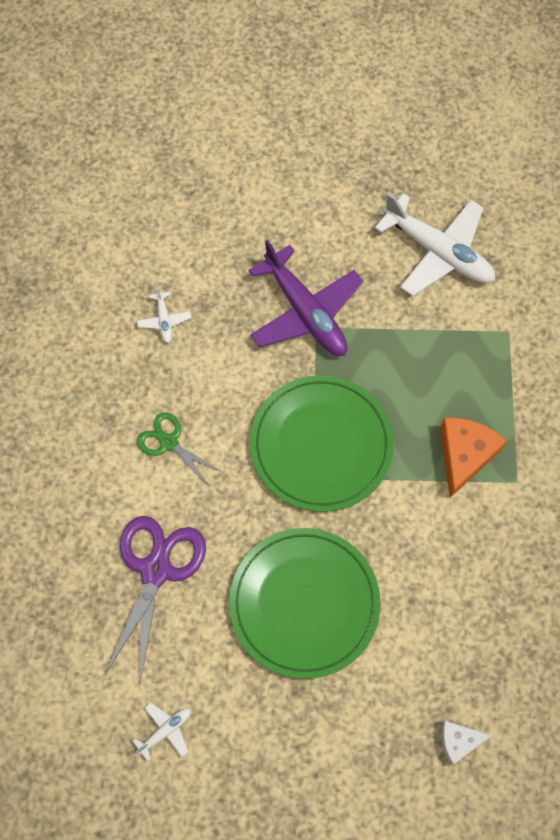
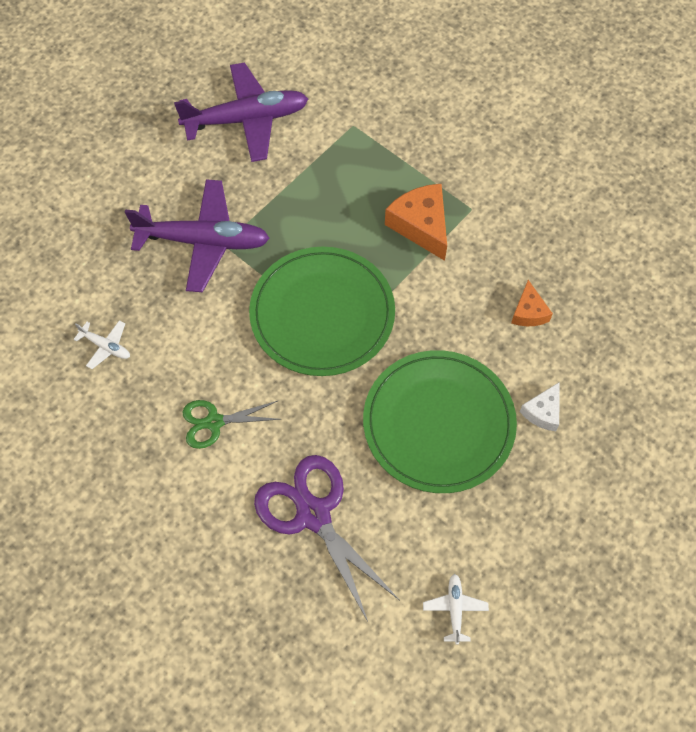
camera: 50 degrees left, 5 degrees down
white plane [375,193,495,296] -> purple plane [174,62,308,162]
white cheese [441,721,492,765] -> white cheese moved to [520,382,560,431]
none -> orange cheese [511,280,553,326]

